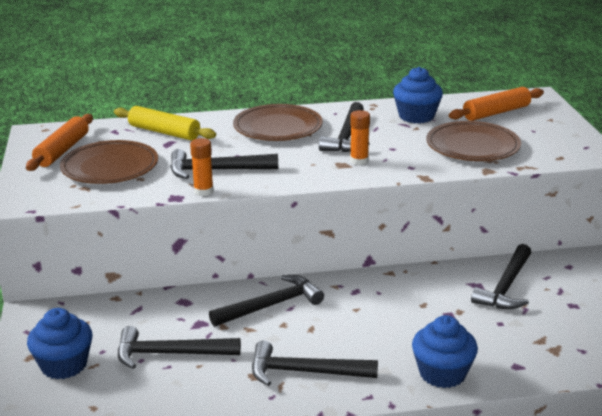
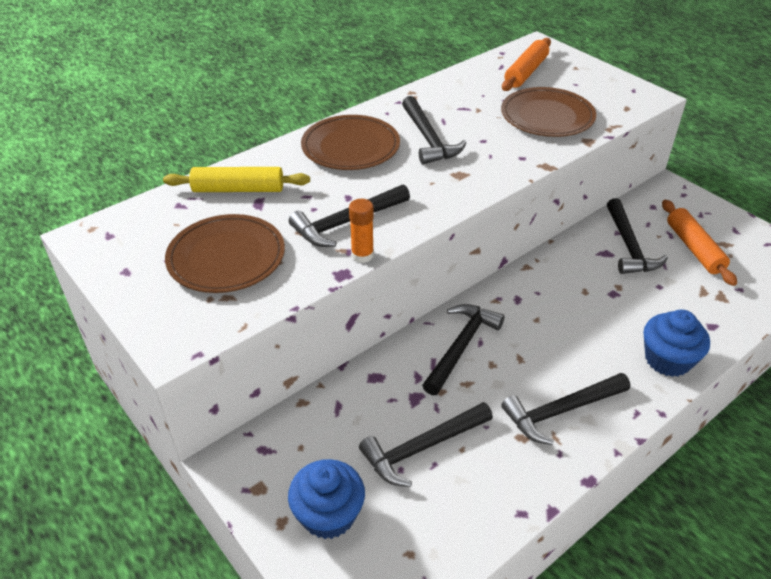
camera: 30 degrees left, 15 degrees up
orange rolling pin [26,114,93,171] -> orange rolling pin moved to [662,200,737,286]
orange glue stick [350,110,370,165] -> none
blue cupcake [393,67,443,123] -> none

